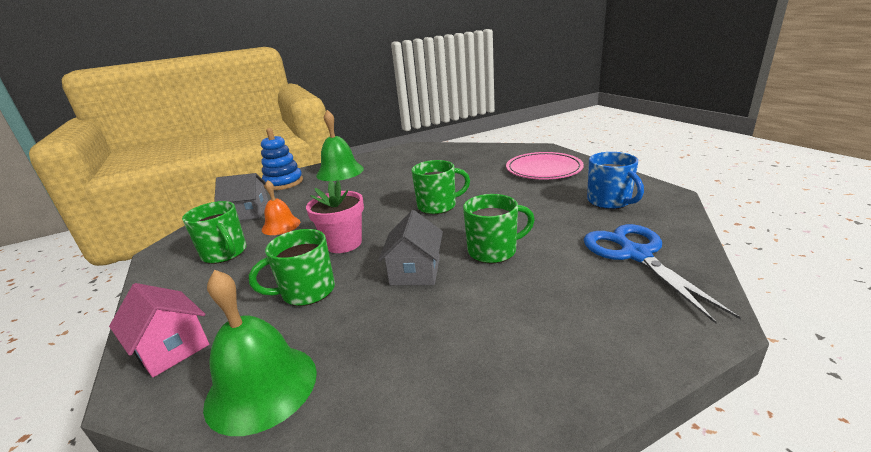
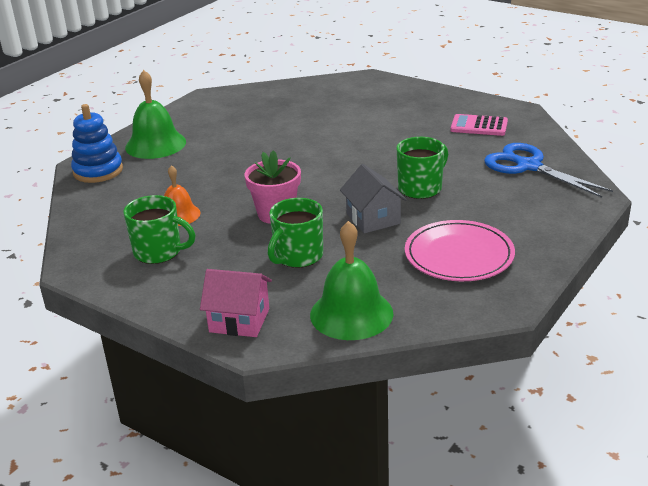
camera: 30 degrees left, 5 degrees up
grey house [214,173,268,220] -> none
green mug [411,160,470,214] -> none
pink plate [506,152,584,179] -> pink plate moved to [405,220,515,281]
blue mug [587,152,644,209] -> pink calculator [450,114,508,136]

